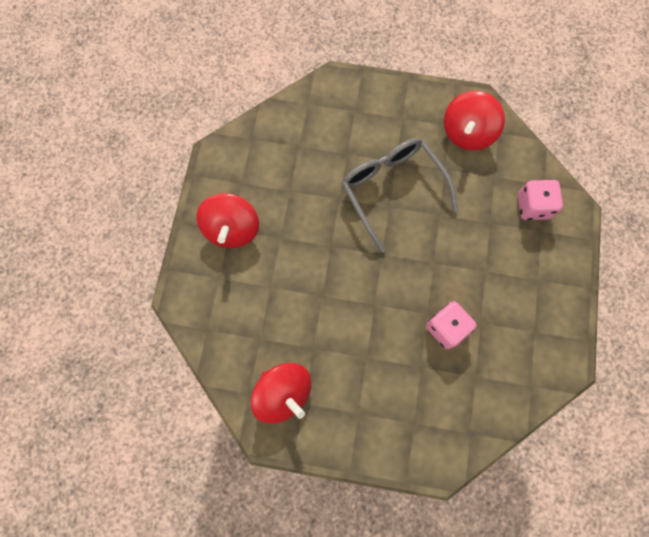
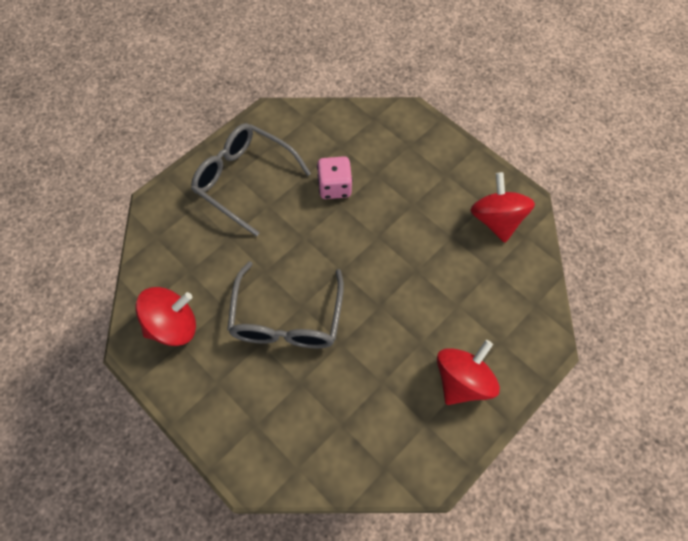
camera: 145 degrees left, 10 degrees down
pink dice [518,180,563,220] -> none
none -> grey glasses [191,123,311,237]

